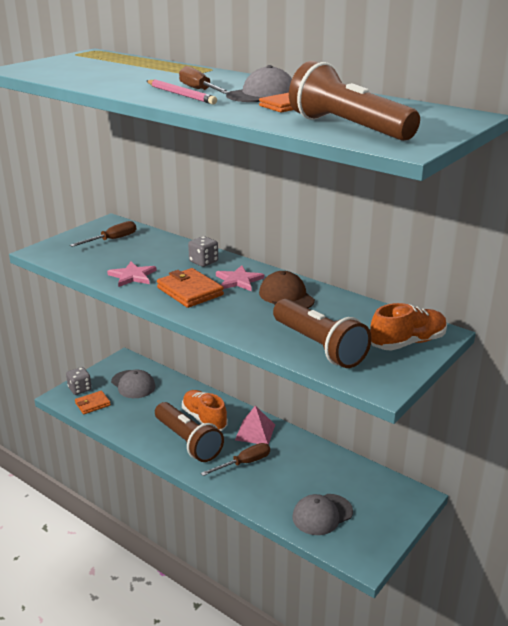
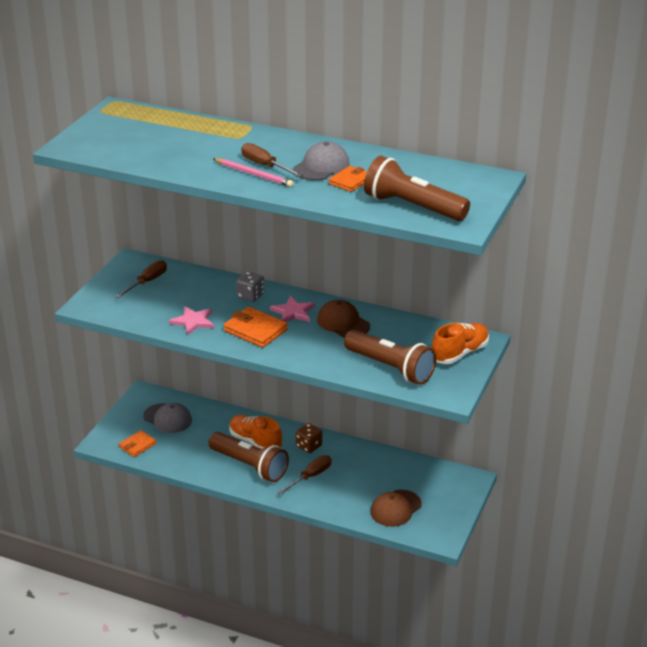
camera: 15 degrees left, 5 degrees up
grey dice [66,367,92,395] -> none
pink pyramid [235,406,275,445] -> brown dice [296,423,322,453]
grey cap [292,494,353,535] -> brown cap [370,490,422,527]

